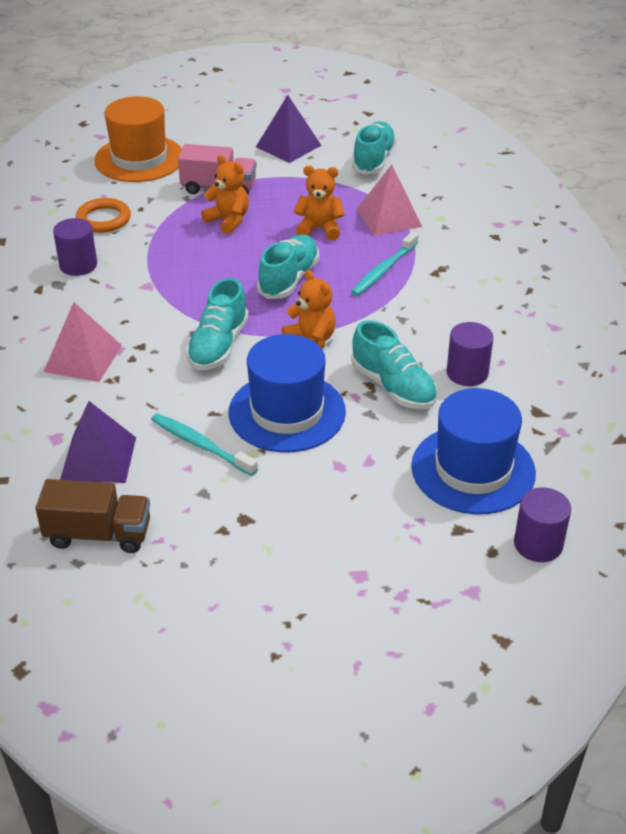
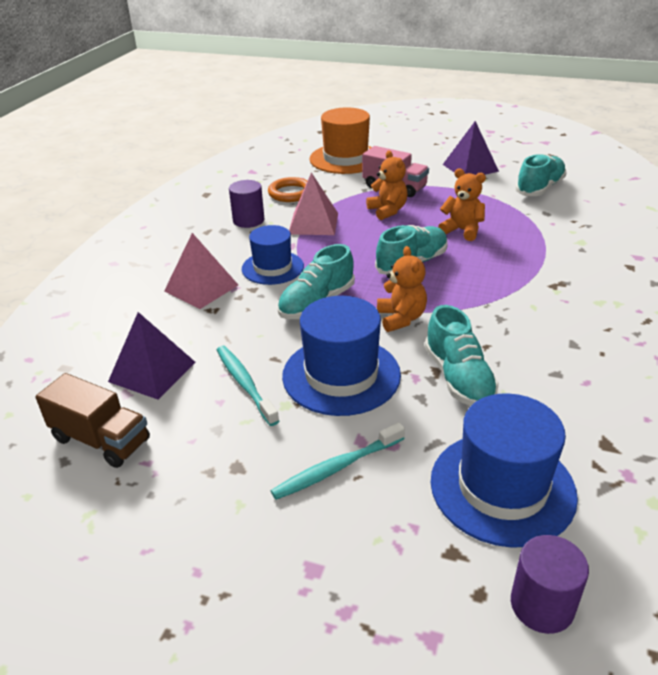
camera: 25 degrees right, 5 degrees down
turquoise toothbrush [351,232,418,296] -> turquoise toothbrush moved to [271,422,405,500]
pink pyramid [356,165,422,236] -> pink pyramid moved to [289,173,338,235]
purple cylinder [447,322,493,386] -> none
none -> blue hat [242,225,304,285]

